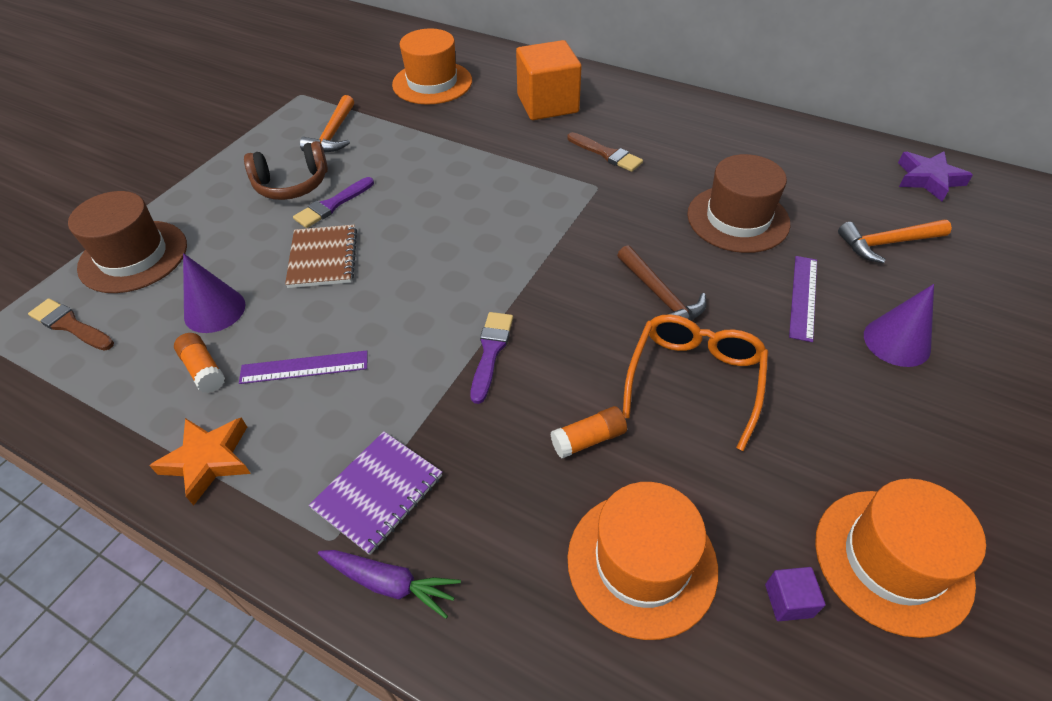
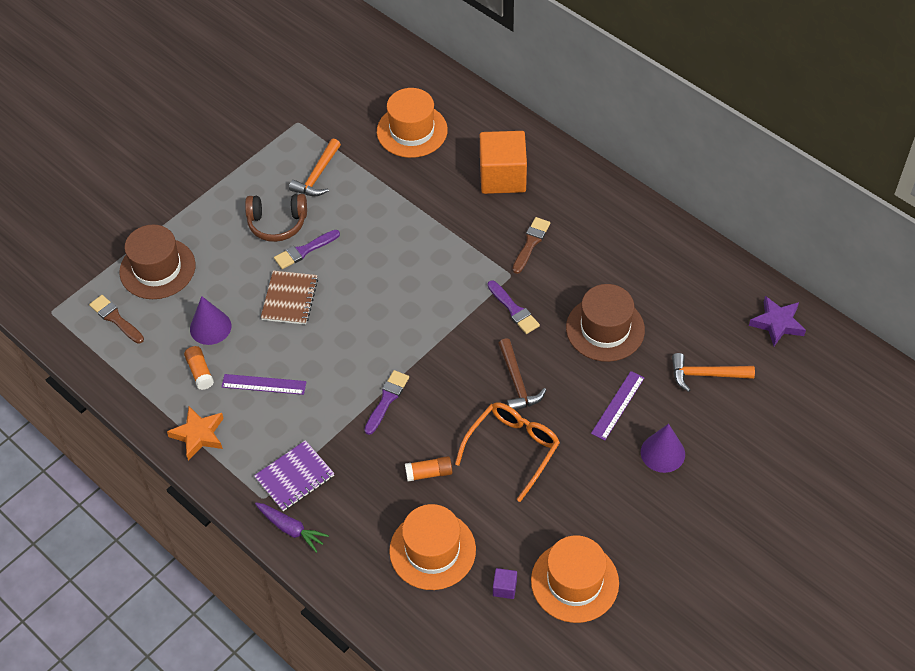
camera: 15 degrees right, 5 degrees up
brown brush [567,132,643,172] -> brown brush turned 120 degrees counterclockwise [512,217,550,274]
none -> purple brush [487,280,540,334]

